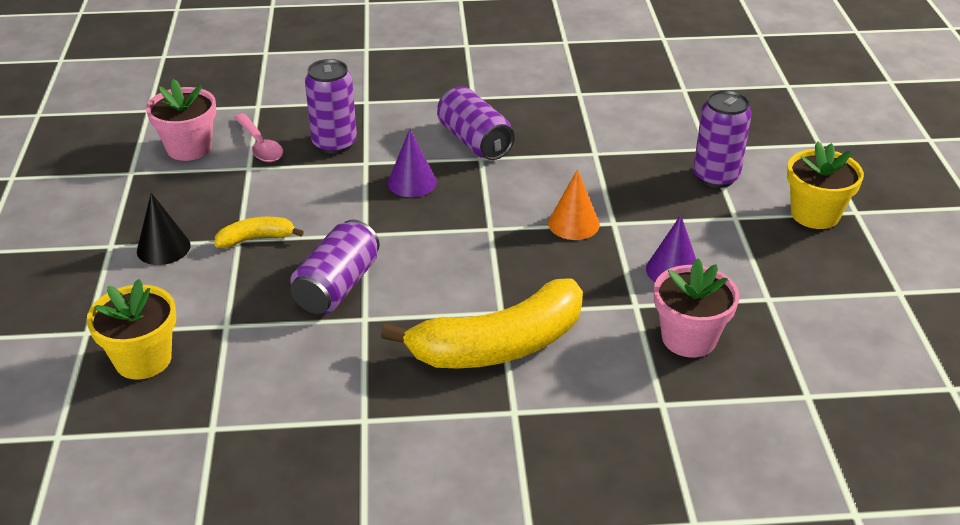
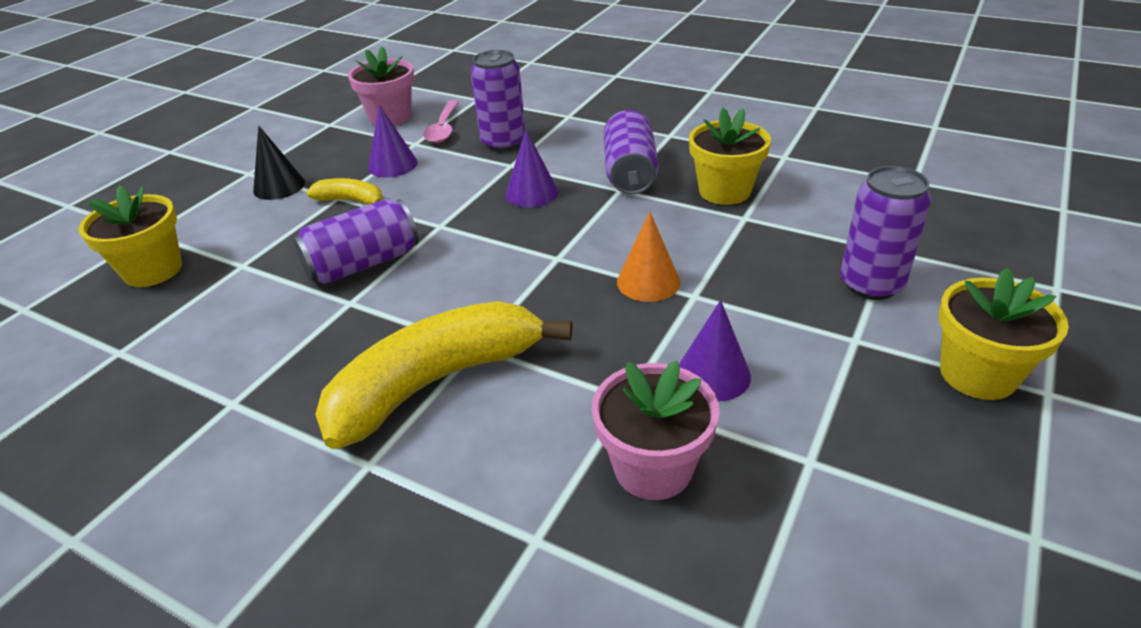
camera: 35 degrees right, 0 degrees up
yellow banana [381,278,583,369] -> yellow banana turned 135 degrees clockwise [315,301,572,449]
none -> purple cone [368,105,418,177]
none -> yellow flower pot [689,108,771,205]

